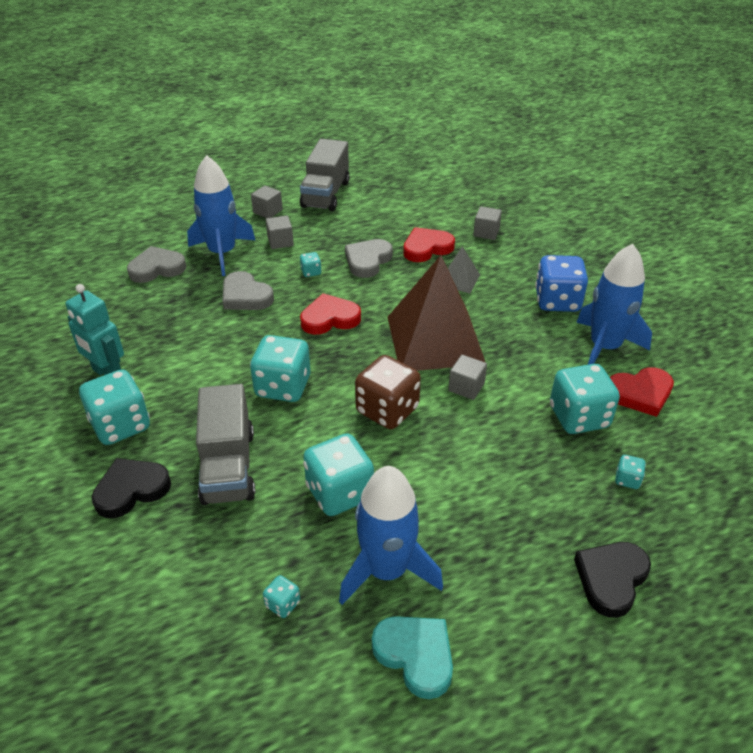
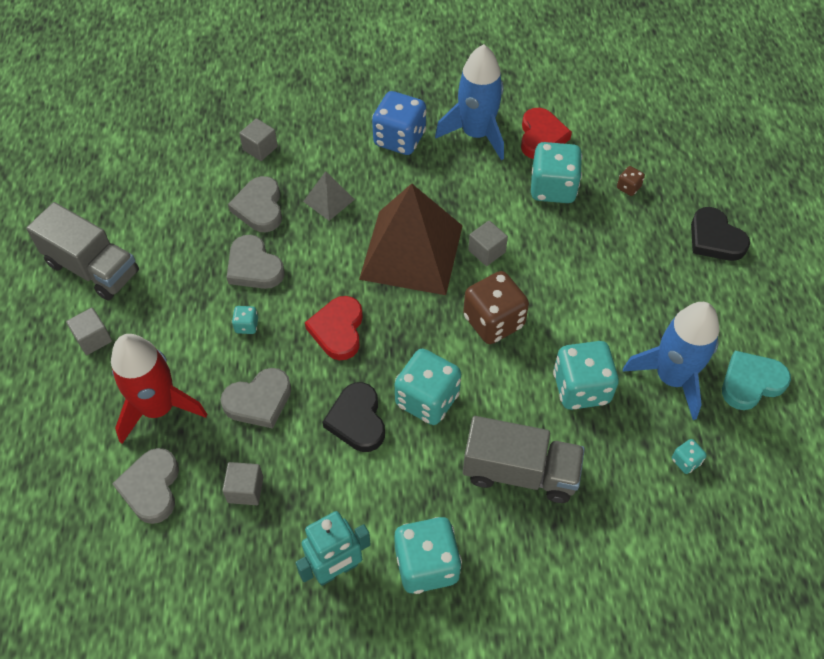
camera: 70 degrees left, 15 degrees up
black heart [92,458,171,519] -> black heart moved to [323,382,385,452]
blue rocket [187,155,255,276] -> red rocket [111,334,207,444]
grey cube [266,215,294,249] -> grey cube moved to [222,462,263,505]
red heart [403,227,455,262] -> grey heart [228,176,282,232]
turquoise dice [615,455,646,489] -> brown dice [617,166,645,196]

